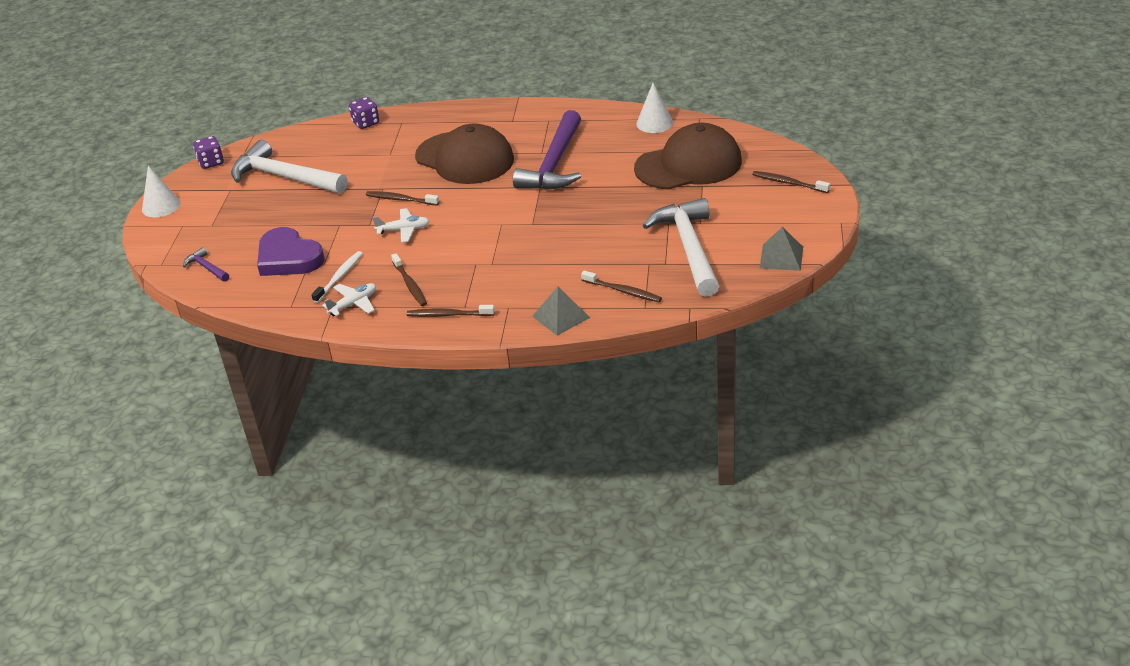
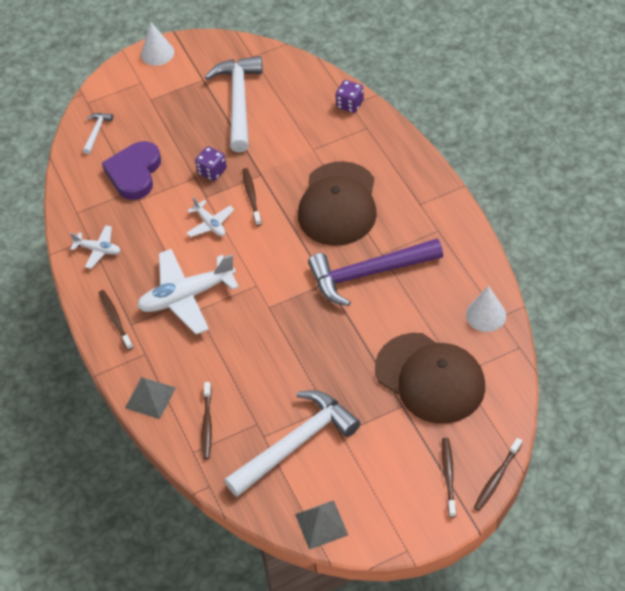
camera: 60 degrees right, 15 degrees up
purple hammer [183,247,229,282] -> white hammer [83,113,113,154]
purple dice [193,136,224,169] -> purple dice moved to [195,146,227,181]
white toothbrush [311,251,363,303] -> none
brown toothbrush [391,253,427,306] -> brown toothbrush moved to [473,438,522,511]
none -> white plane [137,249,239,334]

